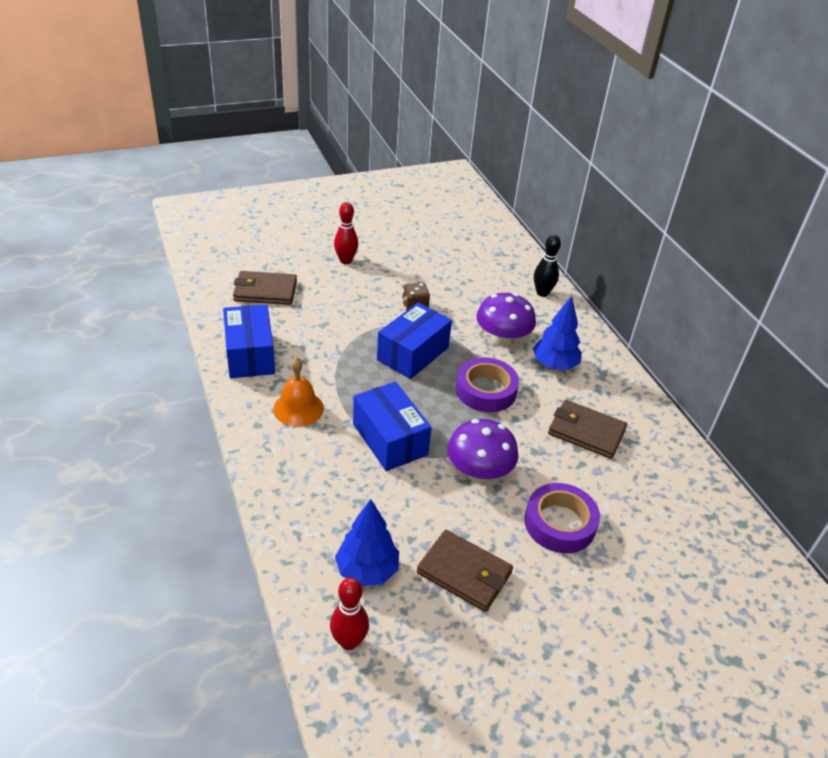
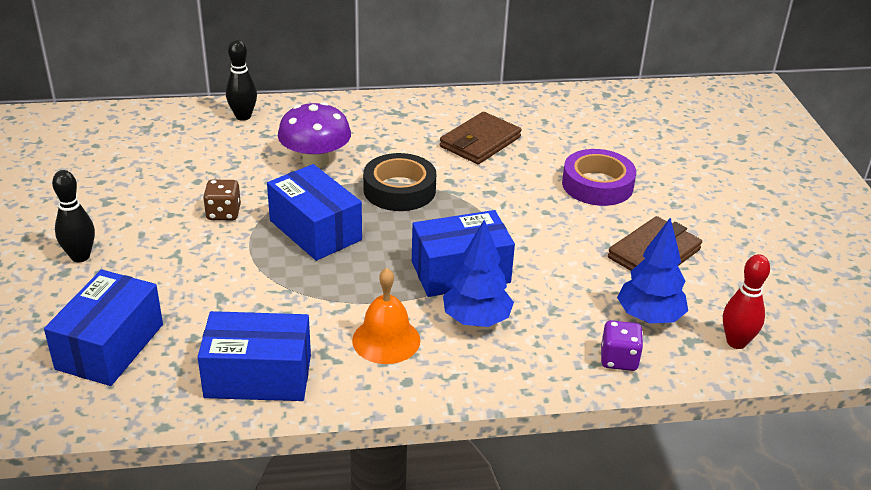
camera: 75 degrees left, 5 degrees down
brown wallet [233,271,297,305] -> blue box [44,270,163,386]
red bowling pin [334,202,358,264] -> black bowling pin [52,170,95,262]
purple mushroom [447,419,519,482] -> none
purple tape [456,357,519,412] -> black tape [363,153,436,211]
blue tree [533,296,582,370] -> blue tree moved to [443,220,514,327]
none -> purple dice [601,320,643,371]

